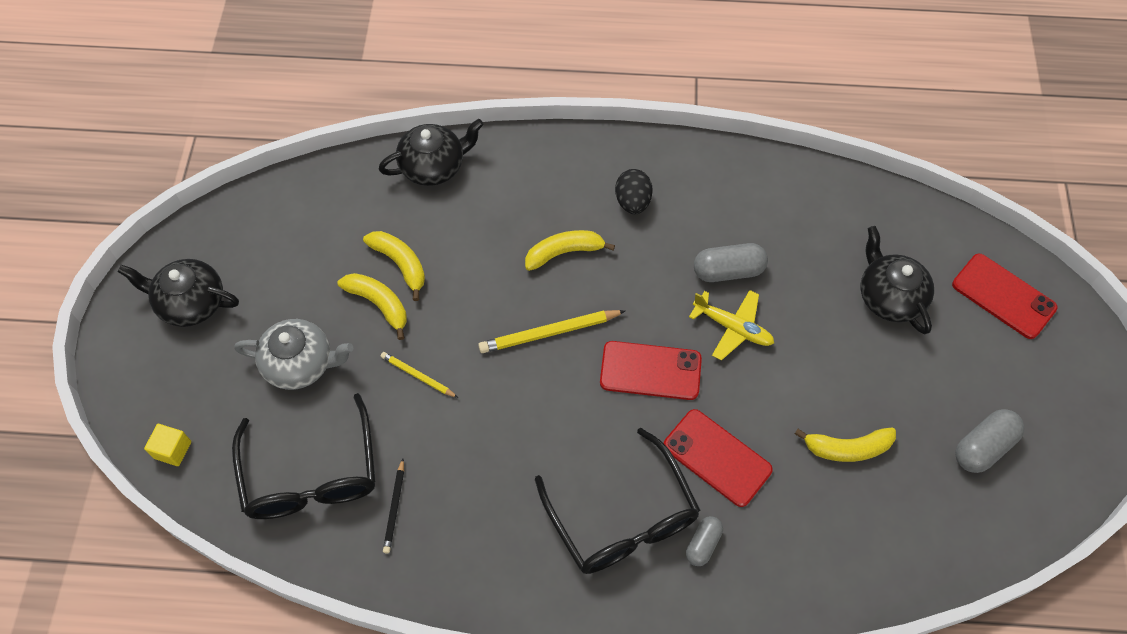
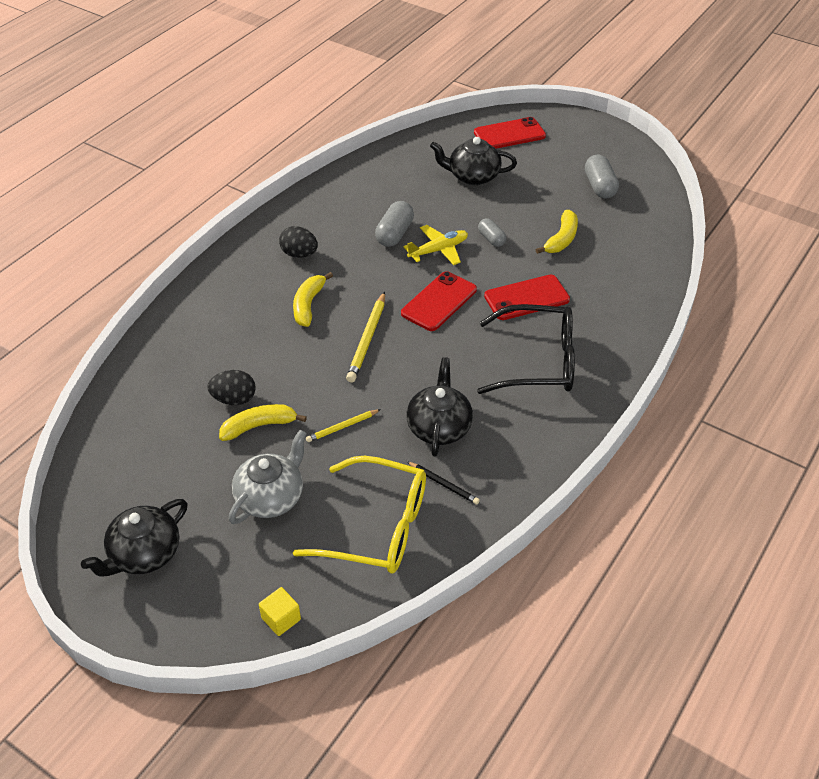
camera: 60 degrees left, 15 degrees down
black glasses [232,393,376,519] -> yellow glasses [293,456,426,573]
yellow banana [363,231,425,301] -> black egg [207,370,256,405]
black teapot [379,119,484,186] -> black teapot moved to [406,357,473,456]
grey capsule [686,516,723,566] -> grey capsule moved to [478,218,506,247]

